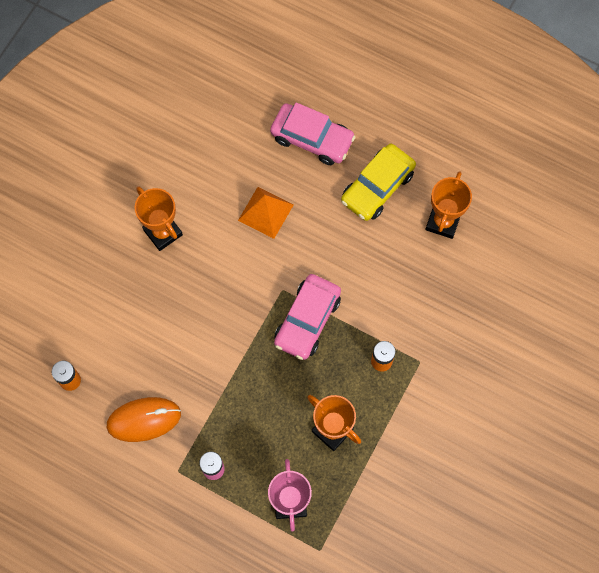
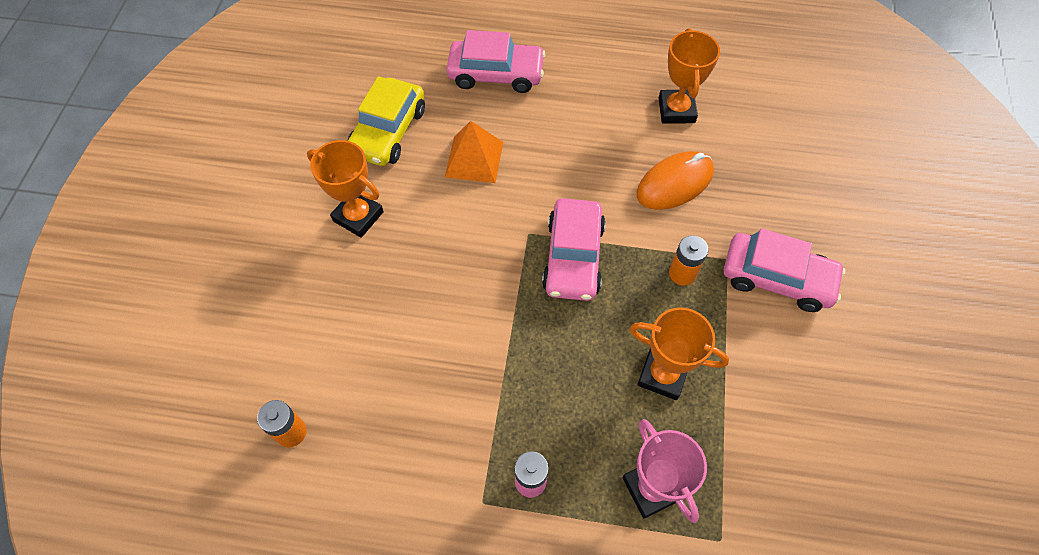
camera: 20 degrees left, 10 degrees down
orange mouse [107,397,181,442] -> orange mouse moved to [637,151,714,210]
yellow car [341,144,416,221] -> yellow car moved to [348,76,425,166]
none -> pink car [724,228,846,312]

